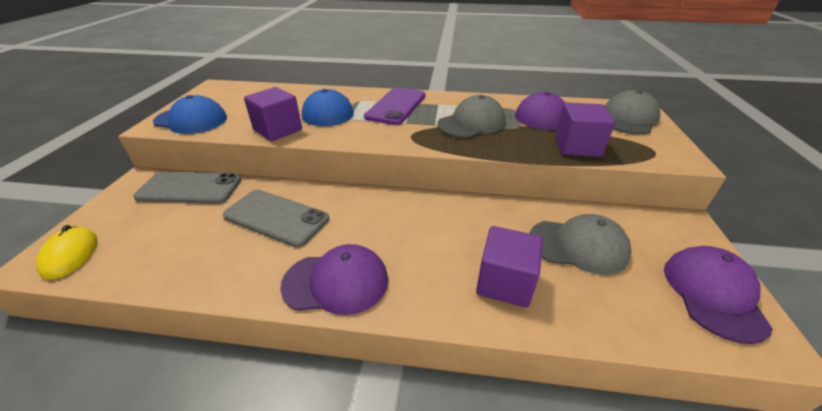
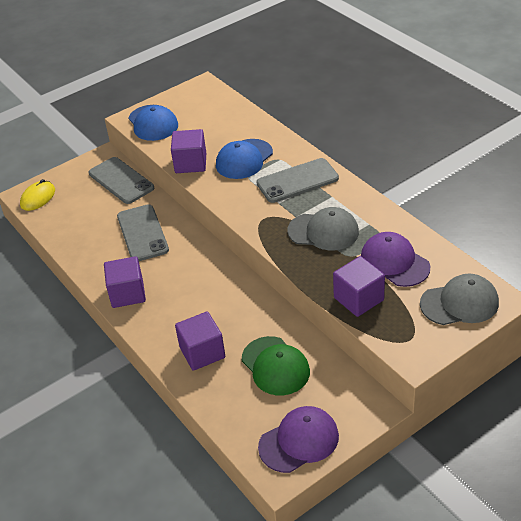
camera: 50 degrees right, 5 degrees up
purple cap [280,244,388,315] -> purple cube [104,256,146,308]
purple phone [364,87,426,125] -> grey phone [257,158,339,203]
grey cap [529,214,632,275] -> green cap [242,336,310,395]

